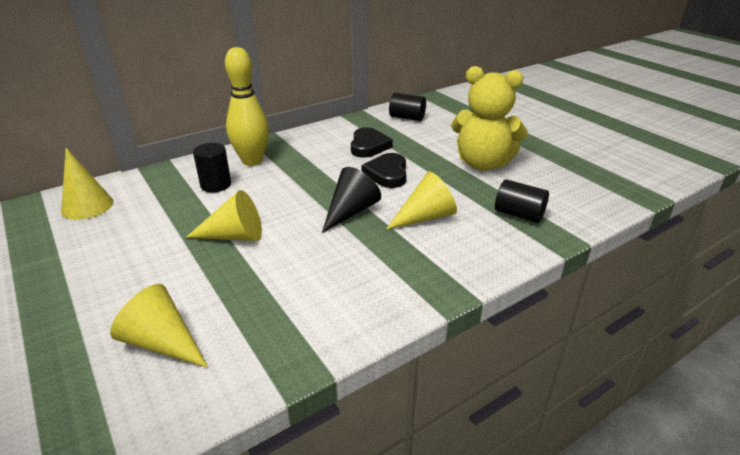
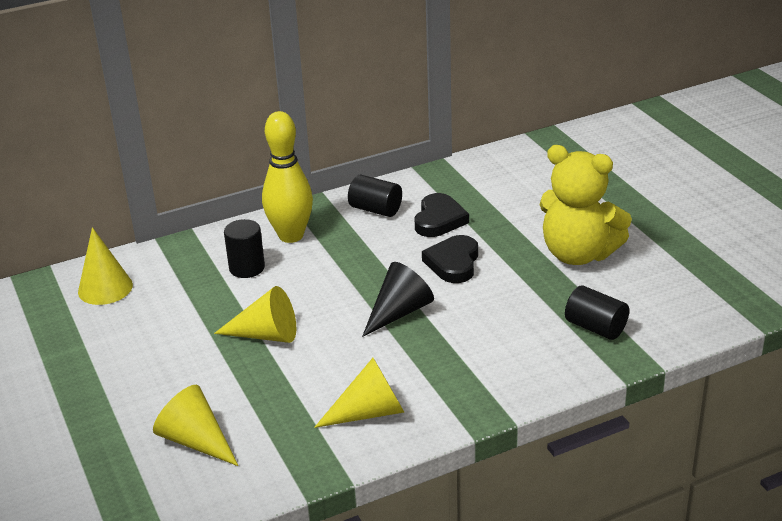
camera: 10 degrees right, 0 degrees up
yellow cone [386,172,457,230] -> yellow cone moved to [314,358,404,428]
black cylinder [389,93,426,121] -> black cylinder moved to [348,175,402,217]

